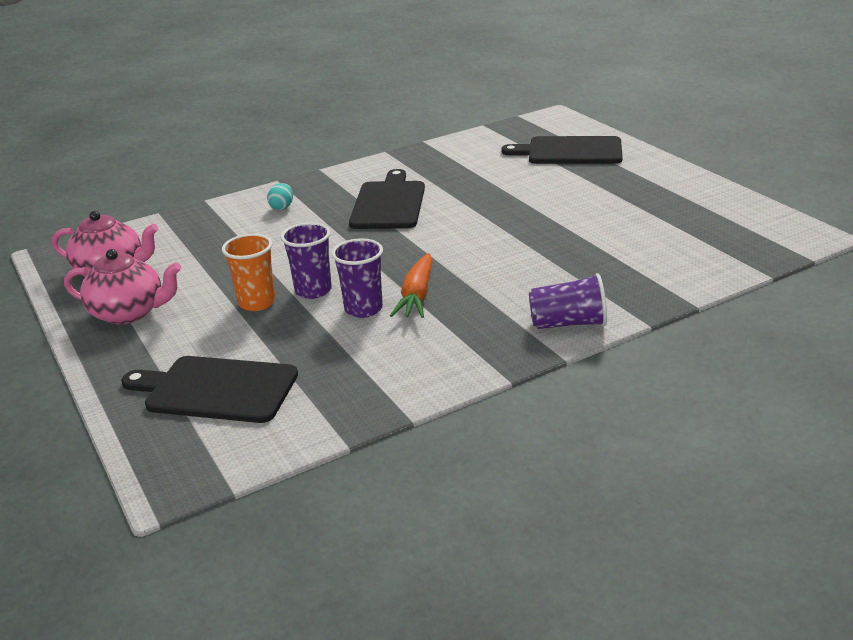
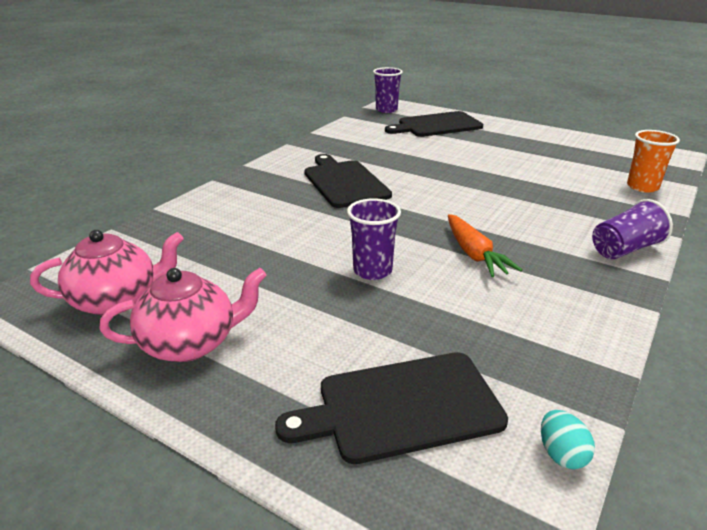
camera: 30 degrees left, 0 degrees up
orange cup [222,234,276,311] -> orange cup moved to [627,130,680,193]
turquoise egg [267,183,293,210] -> turquoise egg moved to [541,410,595,469]
purple cup [332,238,383,318] -> purple cup moved to [373,67,403,113]

